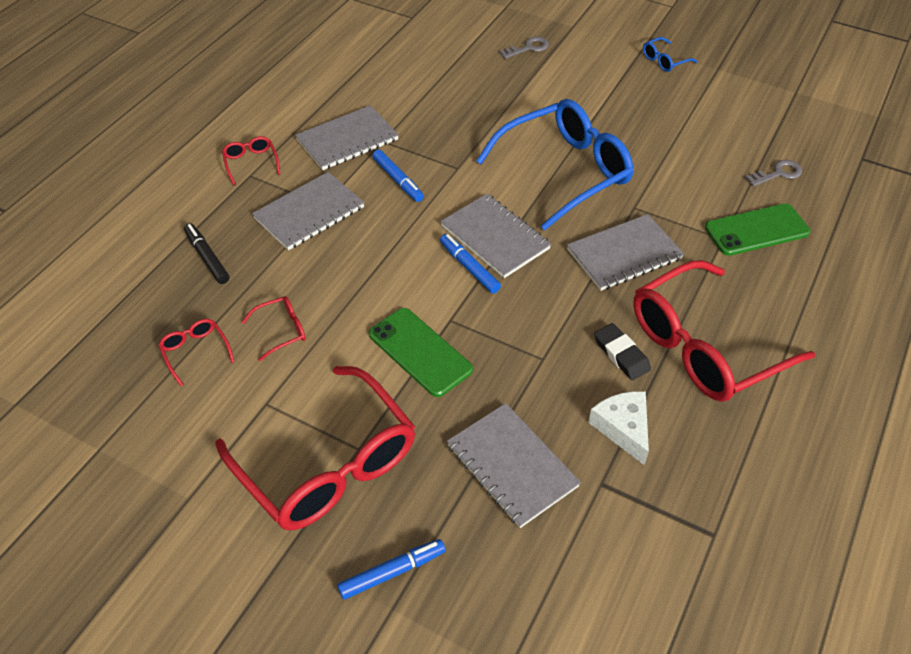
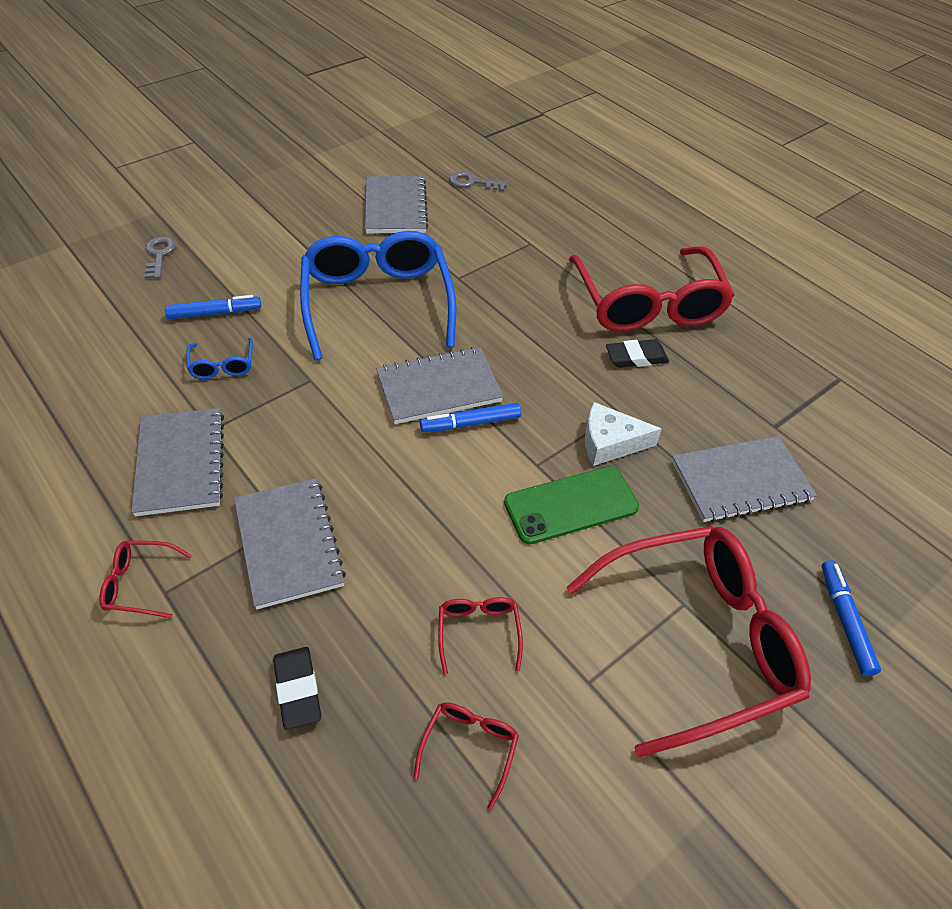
camera: 70 degrees left, 0 degrees up
red glasses [158,319,235,386] -> red glasses turned 120 degrees clockwise [414,702,519,810]
black marker [184,223,229,284] -> black eraser [273,647,321,730]
blue marker [372,149,424,202] -> blue marker moved to [165,295,261,319]
grey notebook [567,214,684,291] -> grey notebook moved to [365,176,428,233]
white cheese [588,391,649,465] -> white cheese moved to [585,402,662,466]
blue glasses [643,37,698,72] -> blue glasses moved to [186,338,253,379]
green phone [705,204,810,256] -> none
grey key [745,160,802,187] -> grey key turned 75 degrees counterclockwise [450,171,507,191]

